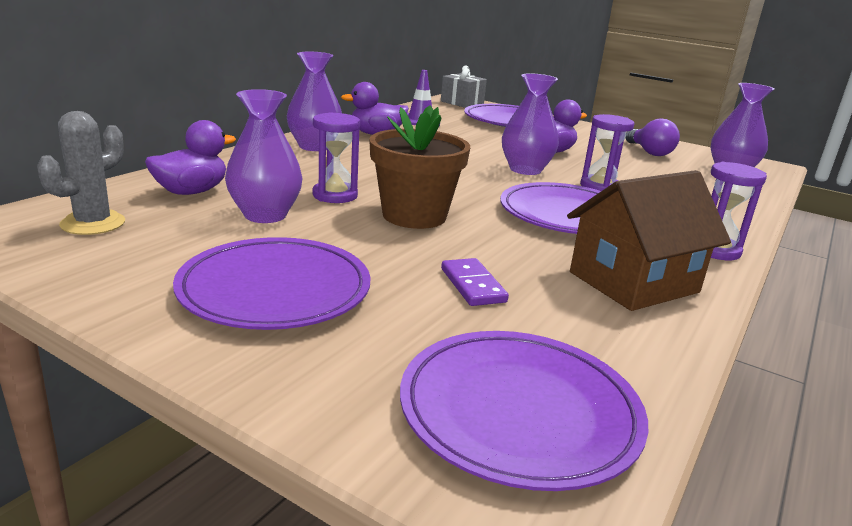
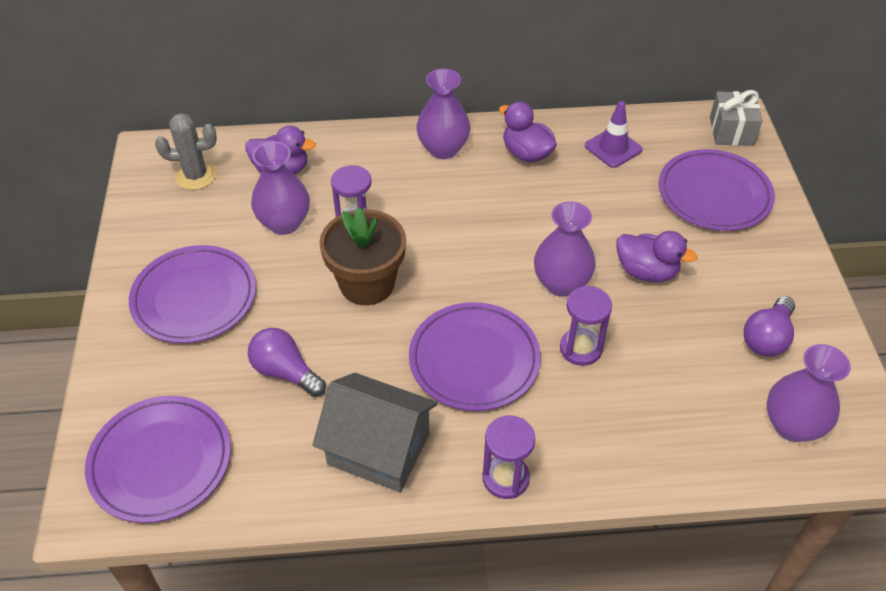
camera: 55 degrees right, 25 degrees up
purple domino [441,258,509,306] -> purple light bulb [248,328,326,397]
brown house [567,170,731,311] -> grey house [312,373,438,492]

